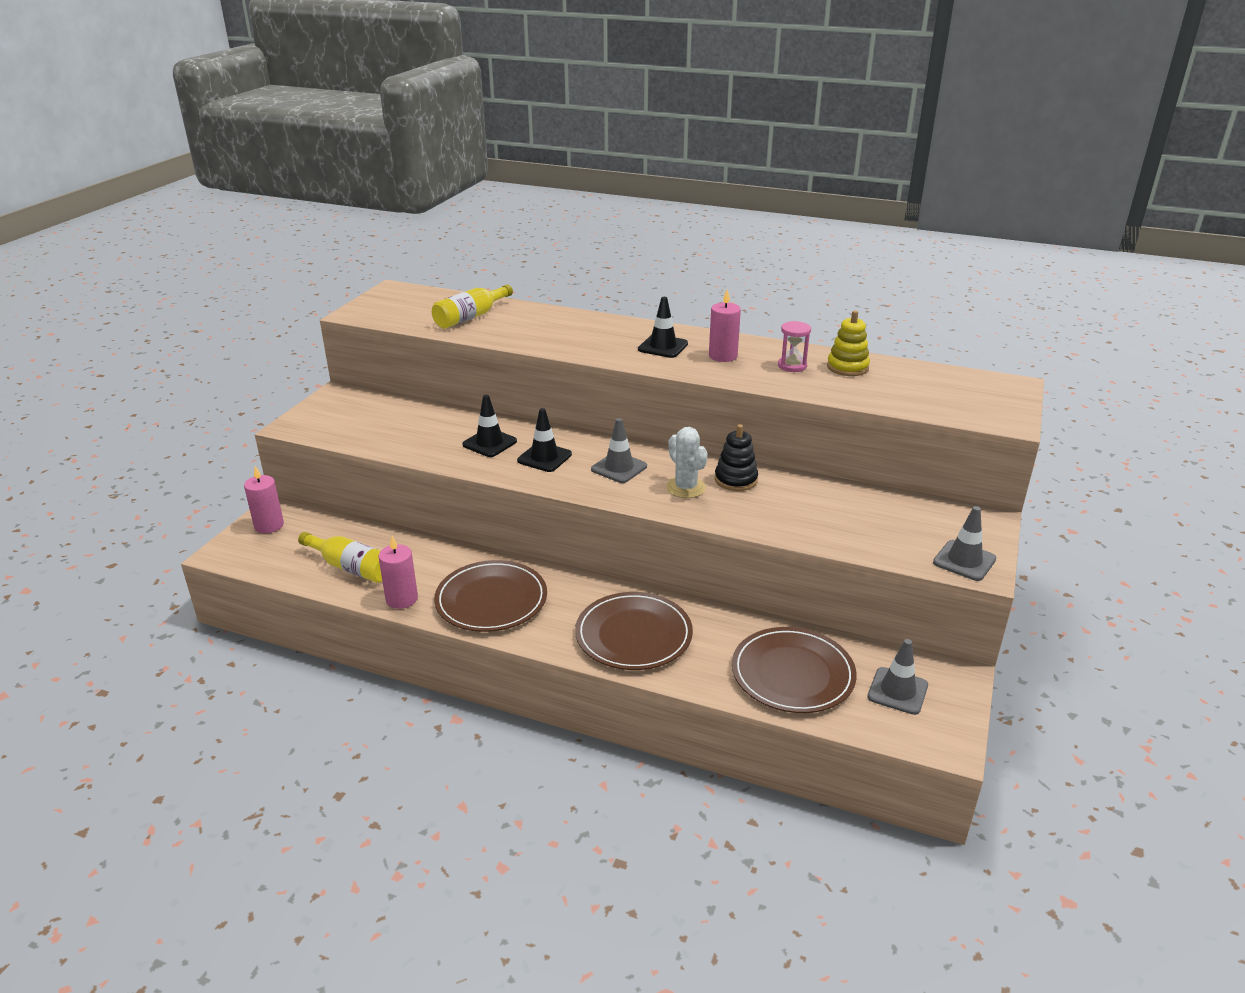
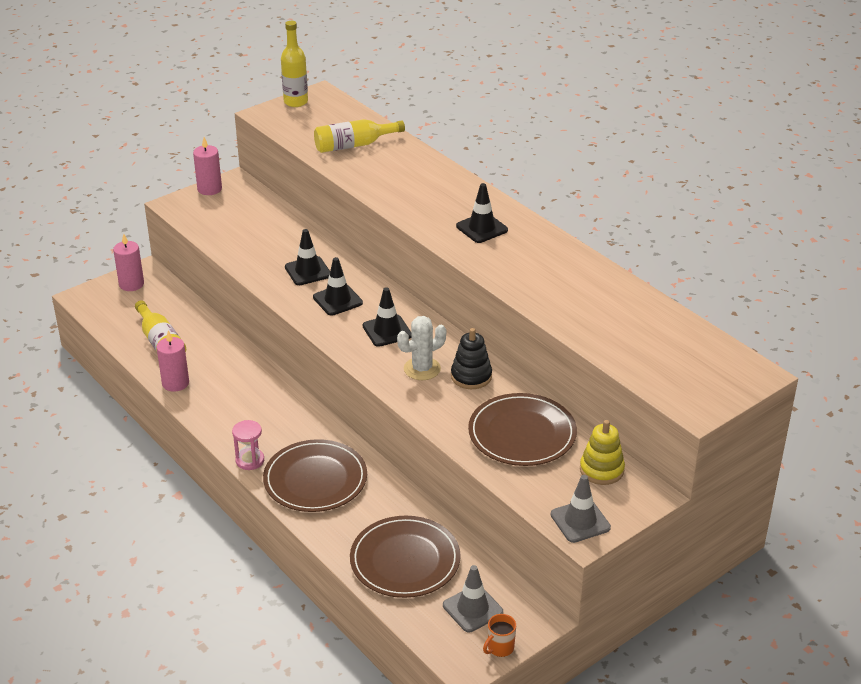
camera: 30 degrees right, 5 degrees up
brown plate [434,560,547,632] -> brown plate moved to [468,393,577,466]
grey traffic cone [591,418,647,483] -> black traffic cone [363,287,411,347]
white cactus [666,427,708,498] -> white cactus turned 60 degrees clockwise [397,316,446,380]
pink candle [709,290,741,362] -> pink candle moved to [193,137,222,195]
pink hourglass [778,321,811,372] -> pink hourglass moved to [232,420,264,470]
yellow stacking toy [827,310,870,376] -> yellow stacking toy moved to [580,420,625,485]
none -> yellow bottle [281,21,308,107]
none -> orange mug [483,614,516,657]

